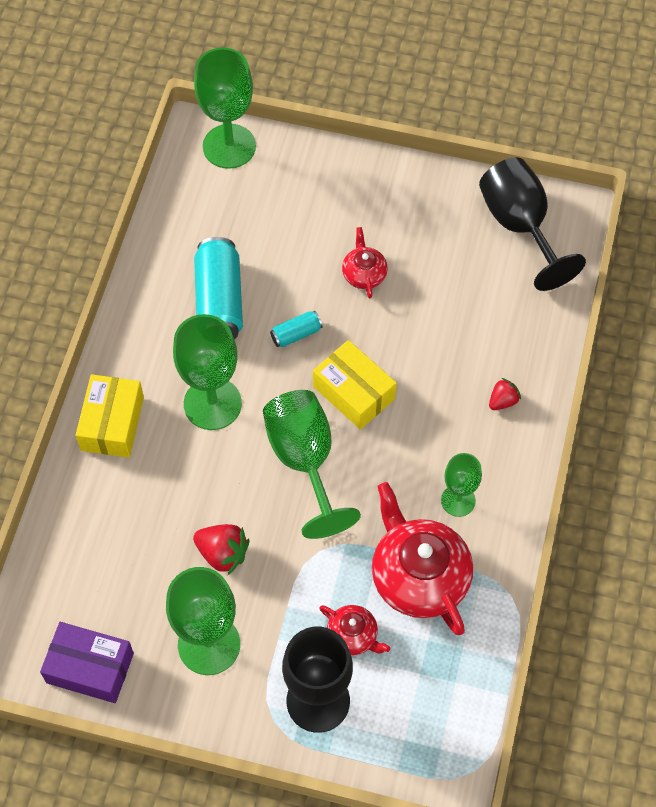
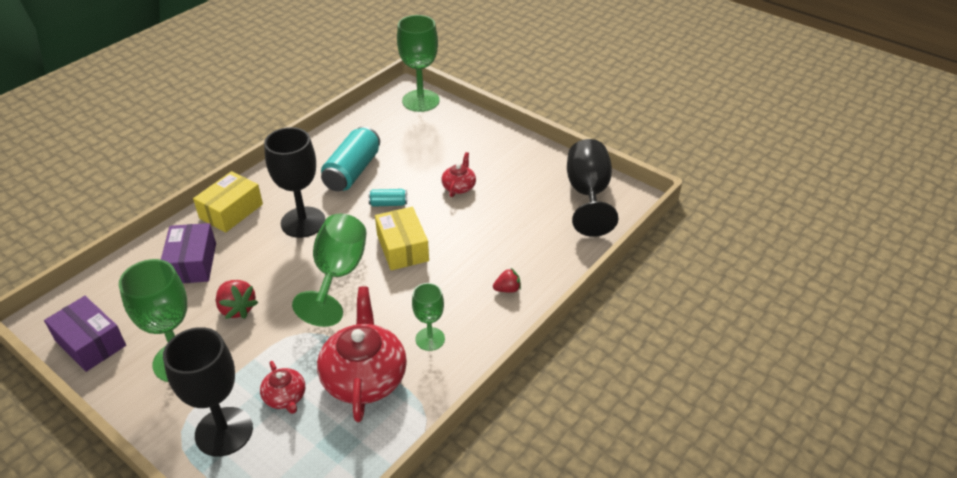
camera: 25 degrees right, 20 degrees down
green goblet [173,314,242,430] -> black goblet [264,127,326,238]
none -> purple box [161,223,216,283]

